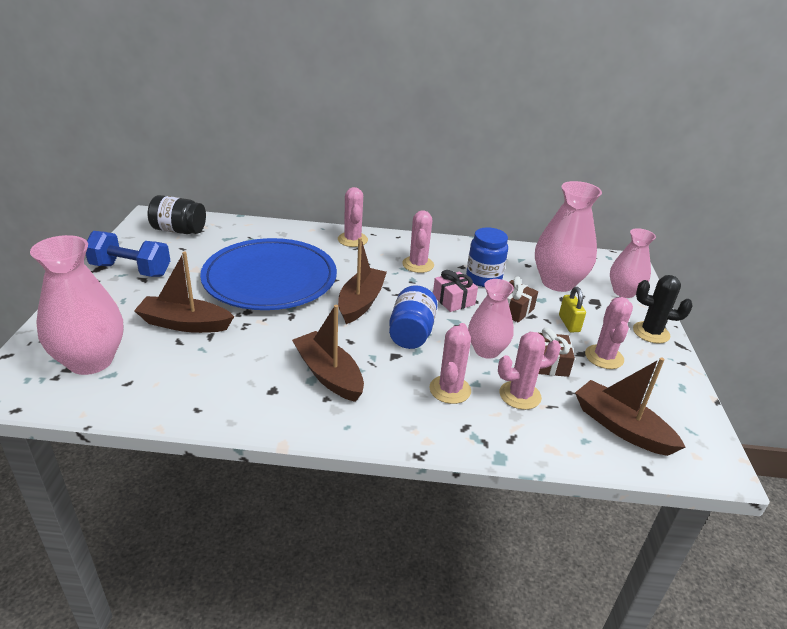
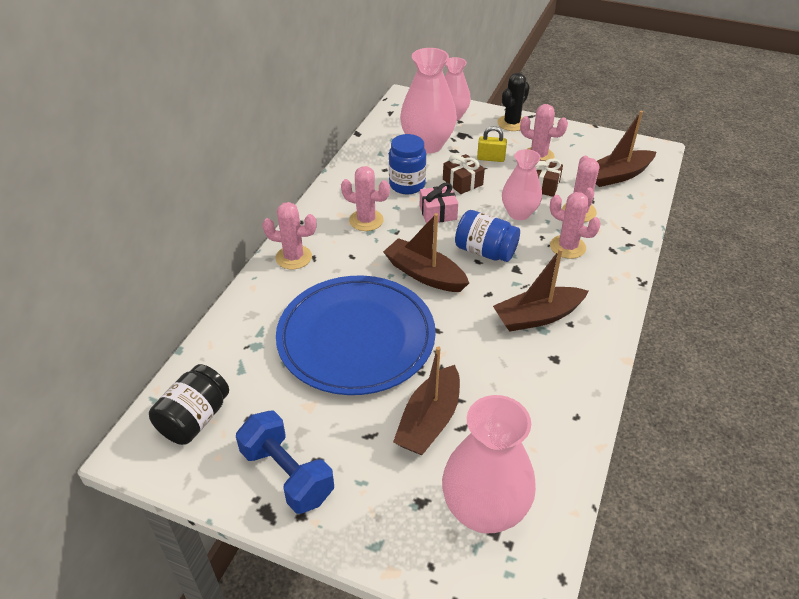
camera: 70 degrees left, 10 degrees up
blue dumbbell [86,231,170,277] -> blue dumbbell turned 75 degrees counterclockwise [236,410,334,514]

